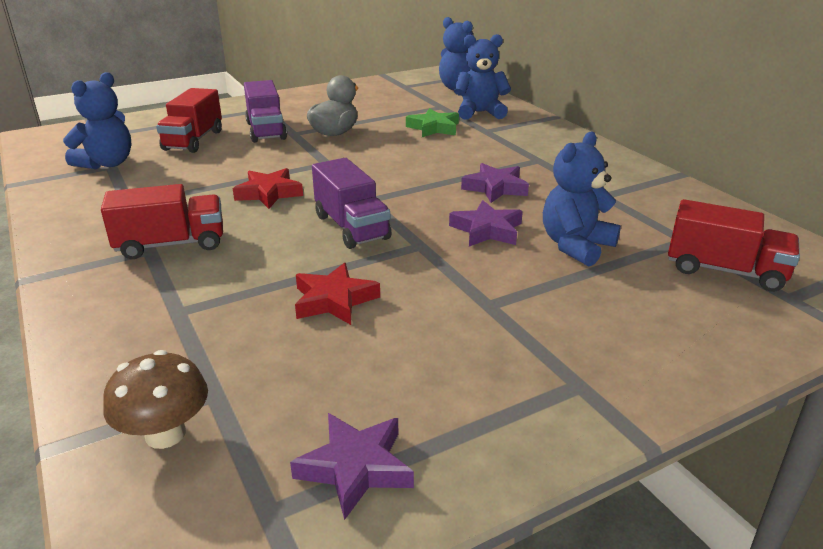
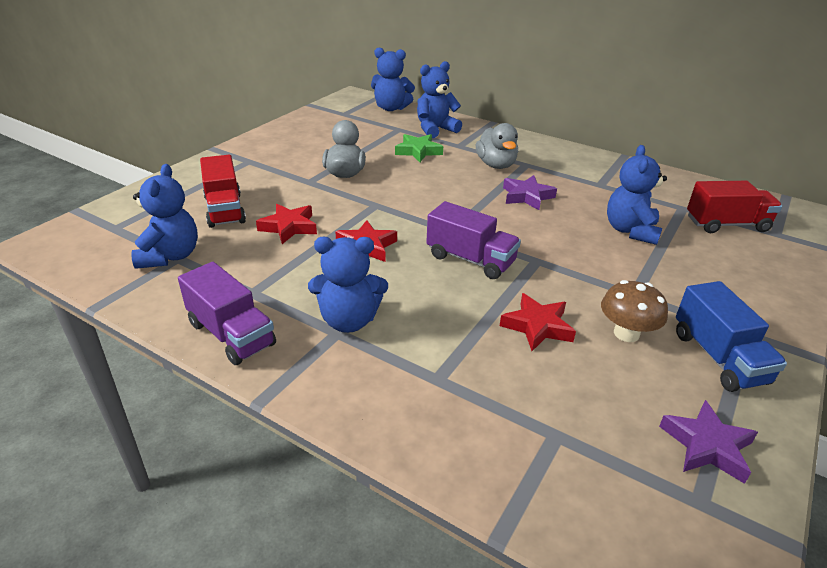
camera: 30 degrees left, 5 degrees up
red truck [101,184,223,259] -> blue teddy bear [308,237,388,333]
brown mushroom [103,350,208,449] -> brown mushroom moved to [601,280,668,342]
purple truck [244,80,287,143] -> purple truck moved to [178,262,276,365]
purple star [449,200,523,247] -> none
none -> red star [256,204,317,244]
none -> grey duck [476,123,518,169]
none -> blue truck [676,281,787,392]

